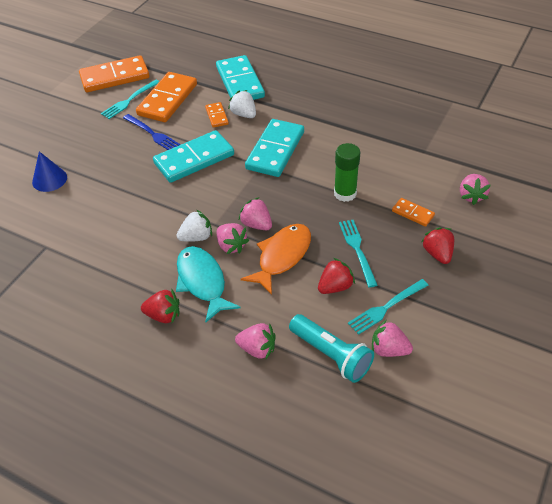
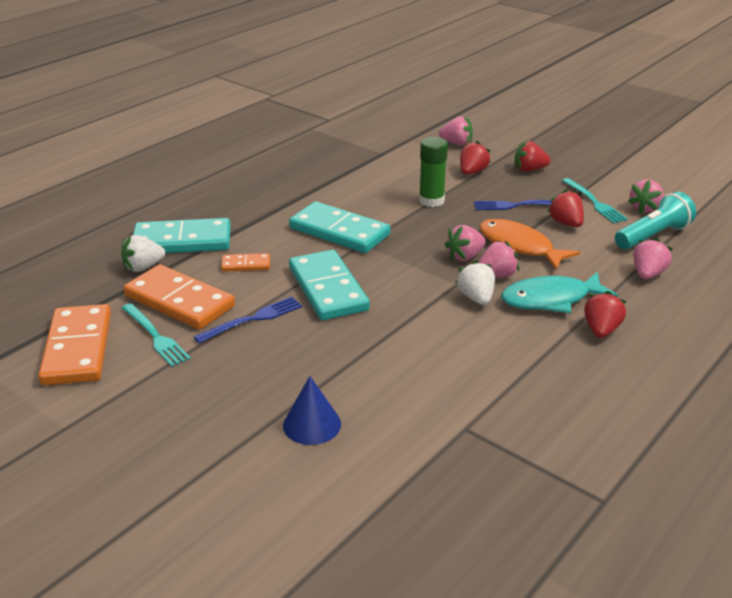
camera: 80 degrees left, 15 degrees down
white strawberry [228,90,256,118] -> white strawberry moved to [121,235,165,272]
turquoise fork [339,220,377,288] -> blue fork [474,200,552,210]
orange domino [392,198,435,227] -> red strawberry [460,141,491,175]

